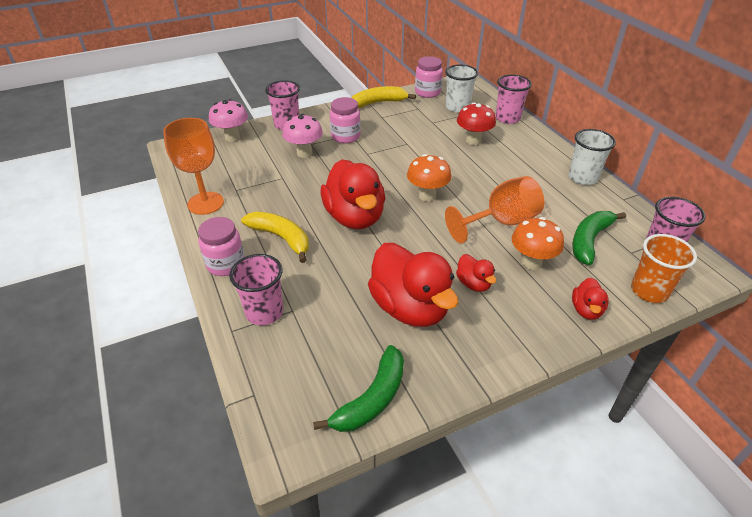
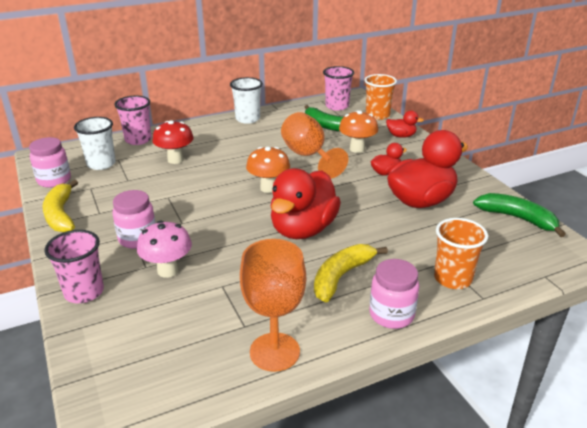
camera: 90 degrees left, 10 degrees down
pink mushroom [209,99,248,142] -> none
pink cup [229,254,283,325] -> orange cup [434,218,488,289]
red duck [321,159,385,229] -> red duck turned 135 degrees clockwise [271,168,341,239]

